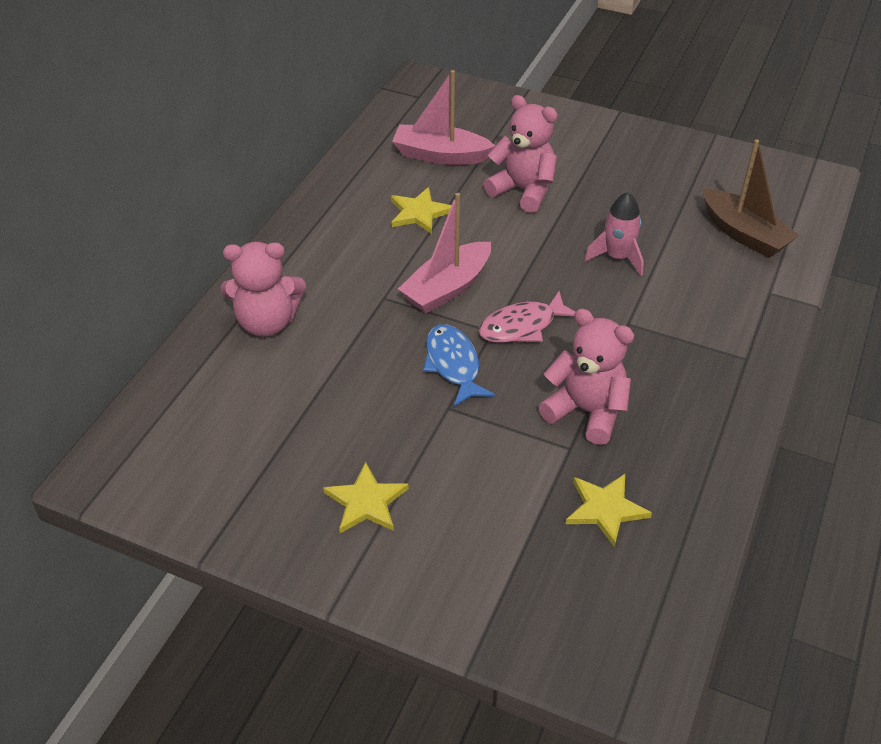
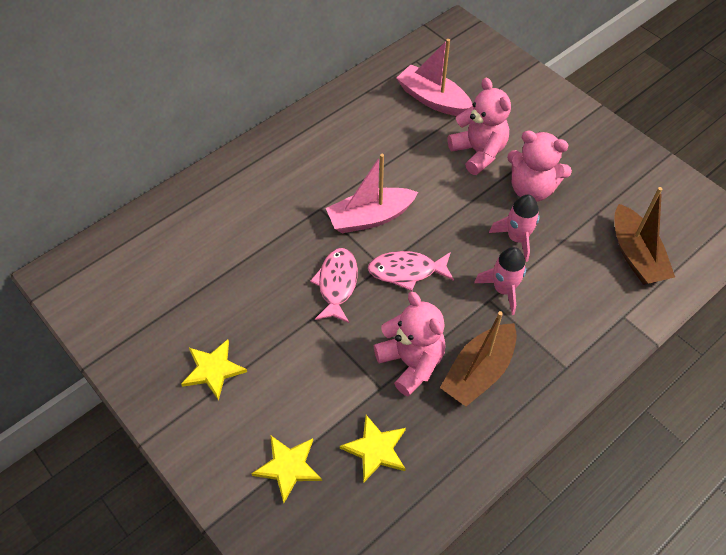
camera: 25 degrees right, 10 degrees up
pink teddy bear [221,242,306,337] -> pink teddy bear moved to [507,131,572,202]
yellow star [391,187,452,234] -> yellow star moved to [251,436,322,503]
blue fish [423,324,495,407] -> pink fish [310,248,358,323]
none -> brown boat [440,311,517,407]
none -> pink rocket [474,247,526,315]

